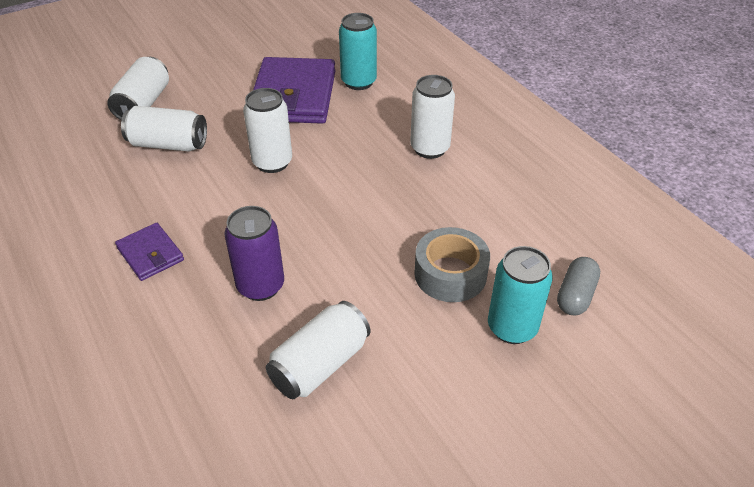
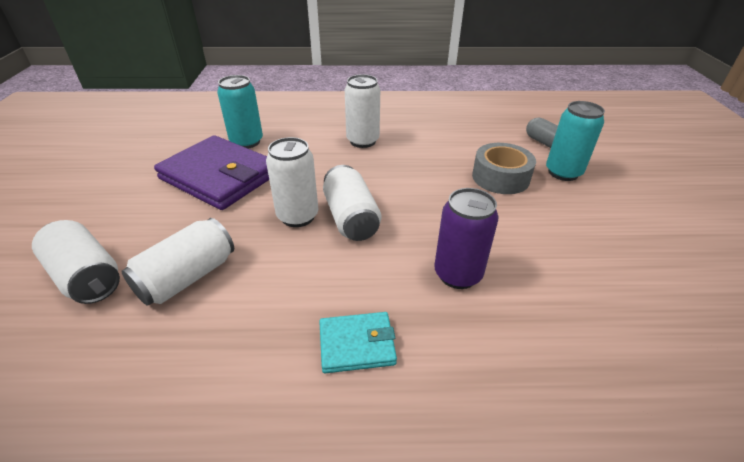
camera: 60 degrees left, 5 degrees down
purple wallet [115,223,184,281] -> turquoise wallet [319,312,397,373]
white can [266,301,370,399] -> white can moved to [323,165,381,241]

